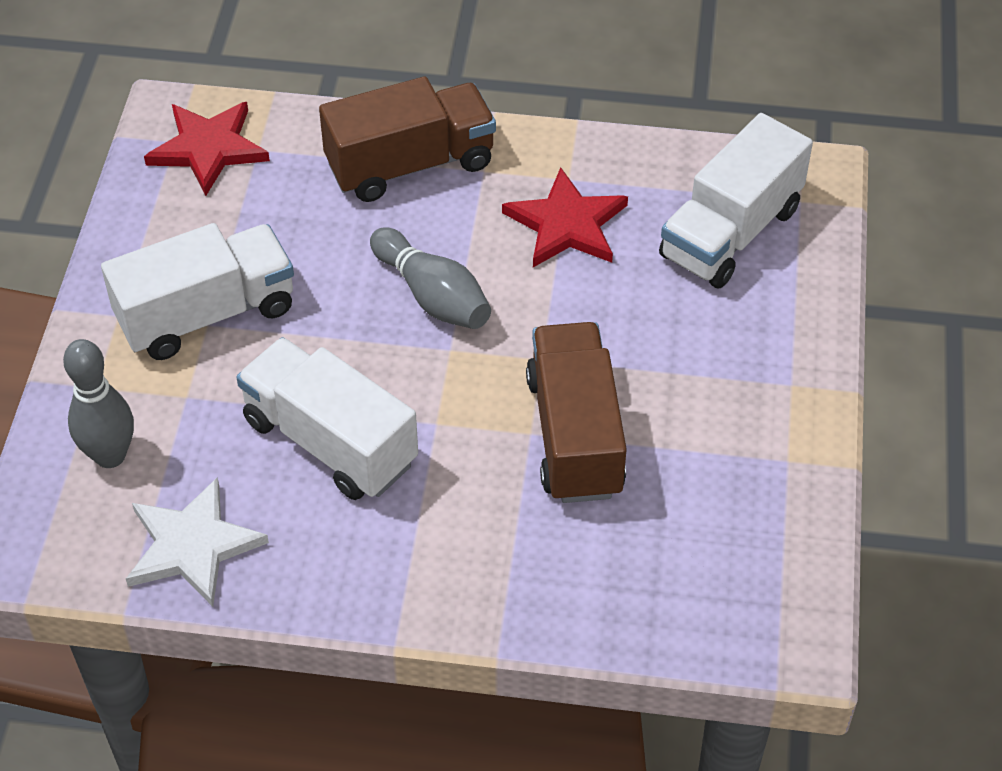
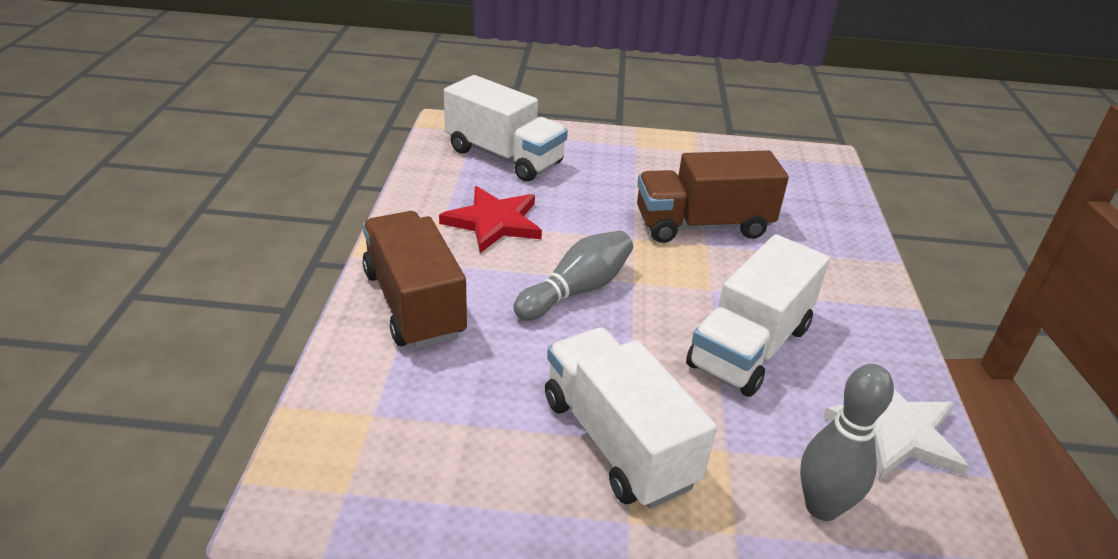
camera: 95 degrees left, 15 degrees down
red star [144,102,270,196] -> none

